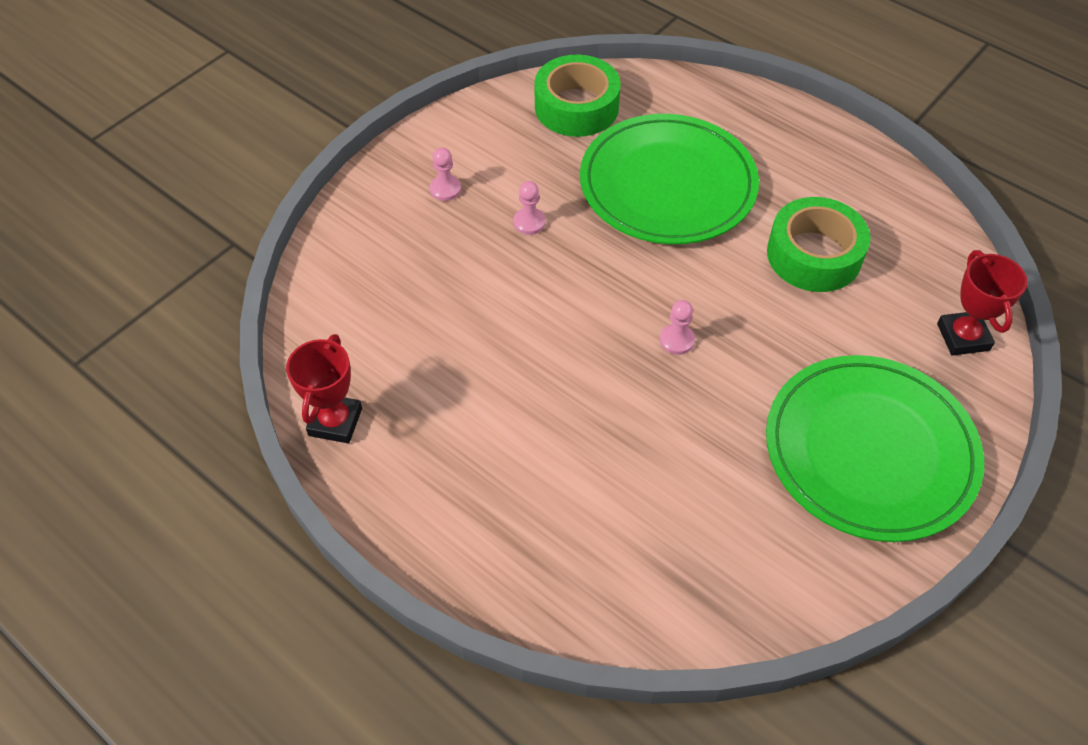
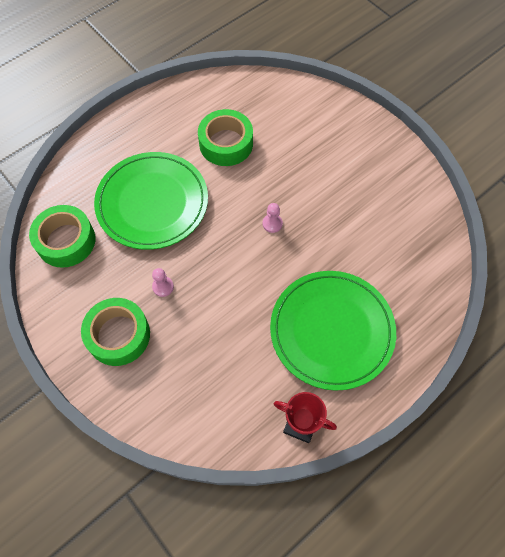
camera: 80 degrees left, 10 degrees up
pink pawn [430,147,461,201] -> green tape [81,298,150,366]
green plate [766,355,984,542] -> green plate moved to [270,271,396,391]
red trophy [937,250,1028,356] -> none

